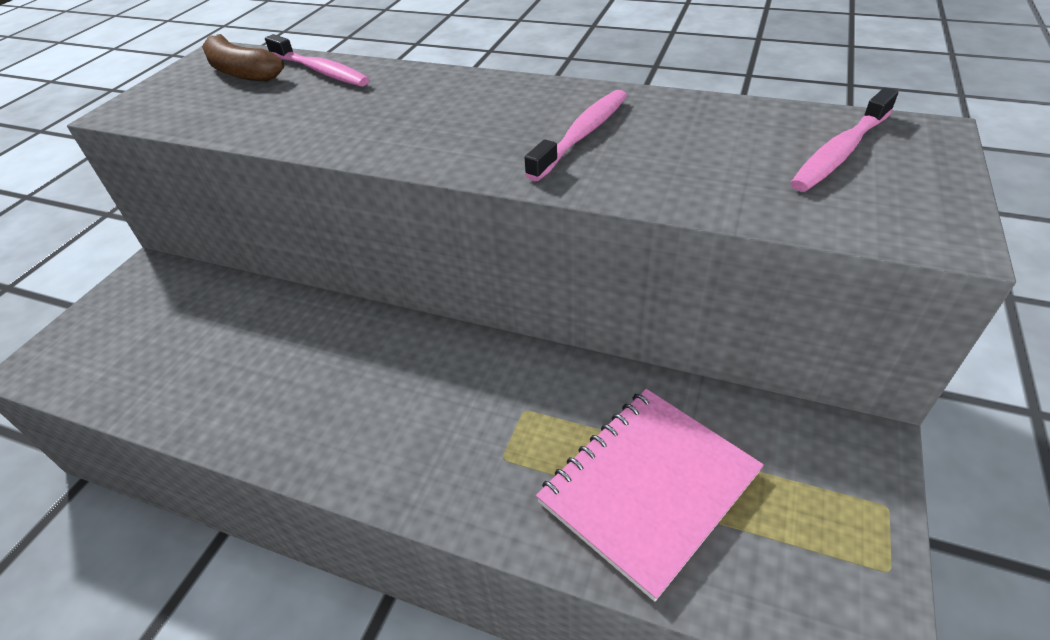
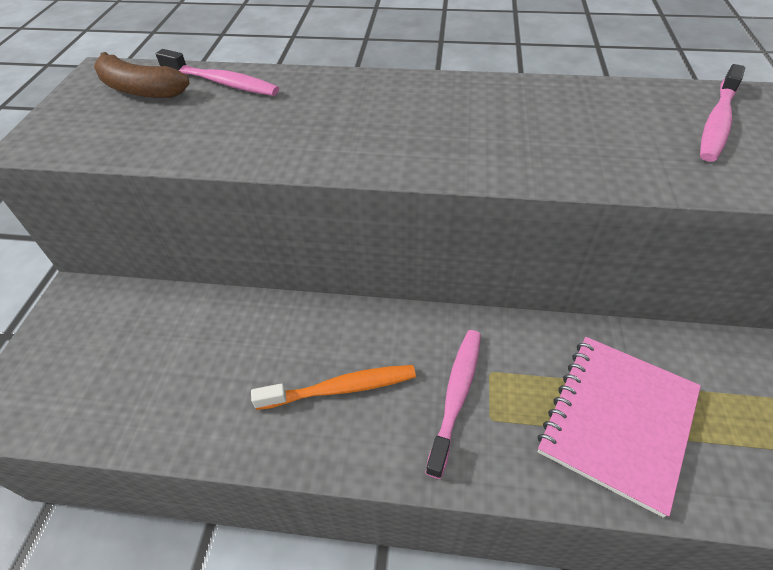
camera: 15 degrees left, 5 degrees up
pink toothbrush [525,90,627,181] -> pink toothbrush moved to [425,330,481,479]
none -> orange toothbrush [251,365,416,410]

